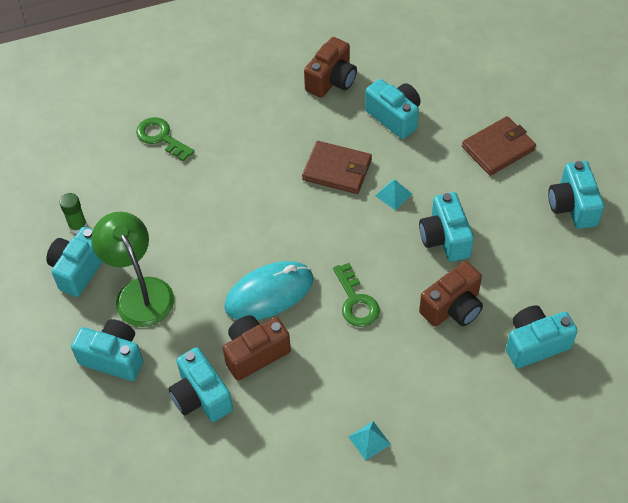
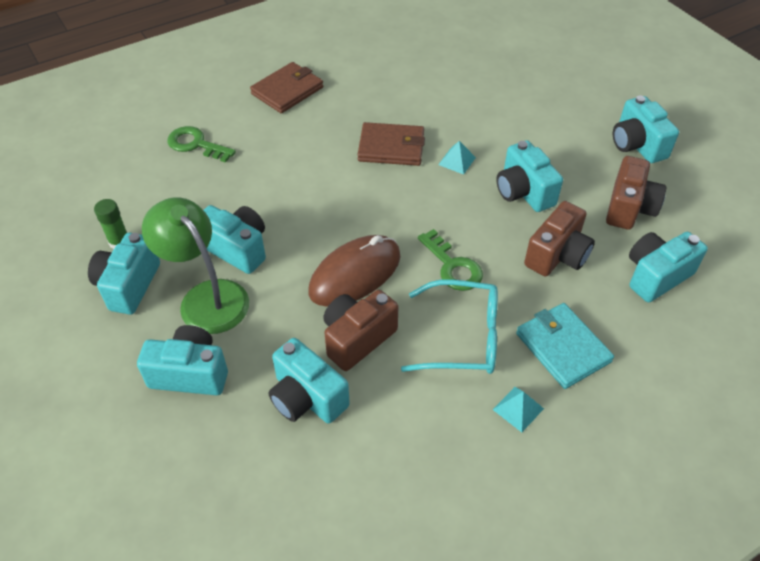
camera: 15 degrees left, 5 degrees down
turquoise mouse [224,261,314,320] -> brown mouse [308,235,400,307]
brown camera [304,37,357,98] -> brown camera moved to [606,156,666,230]
turquoise camera [365,79,420,139] -> turquoise camera moved to [204,205,266,274]
brown wallet [462,116,536,176] -> brown wallet moved to [250,62,323,113]
none -> turquoise glasses [401,279,498,374]
none -> turquoise wallet [516,303,614,389]

